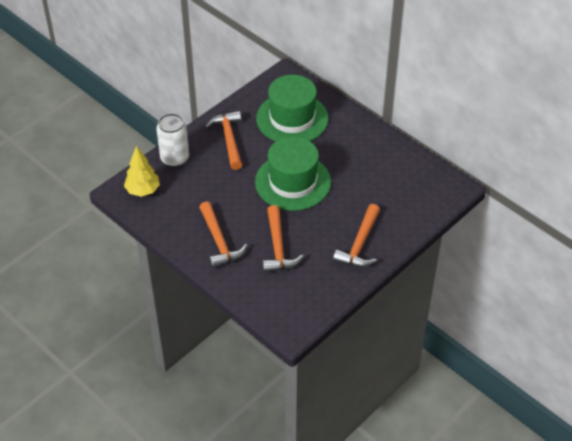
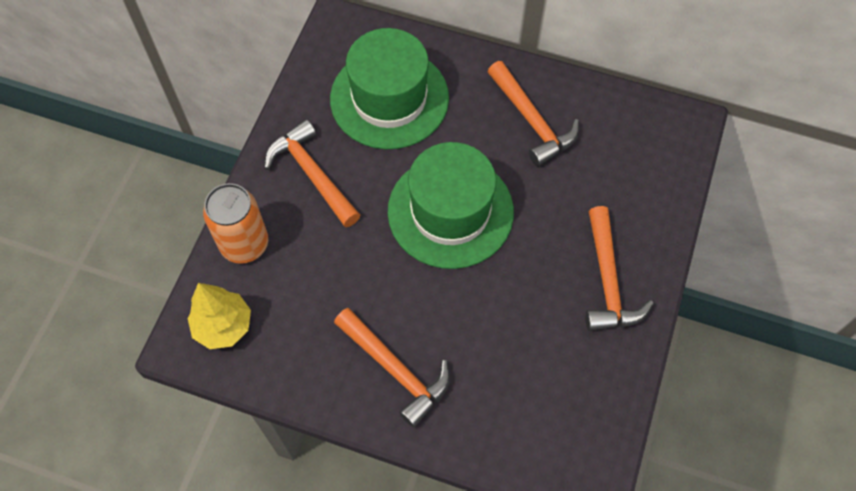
camera: 25 degrees left, 15 degrees up
white can [156,113,189,167] -> orange can [203,183,268,264]
orange hammer [263,205,304,273] -> orange hammer moved to [487,61,579,166]

